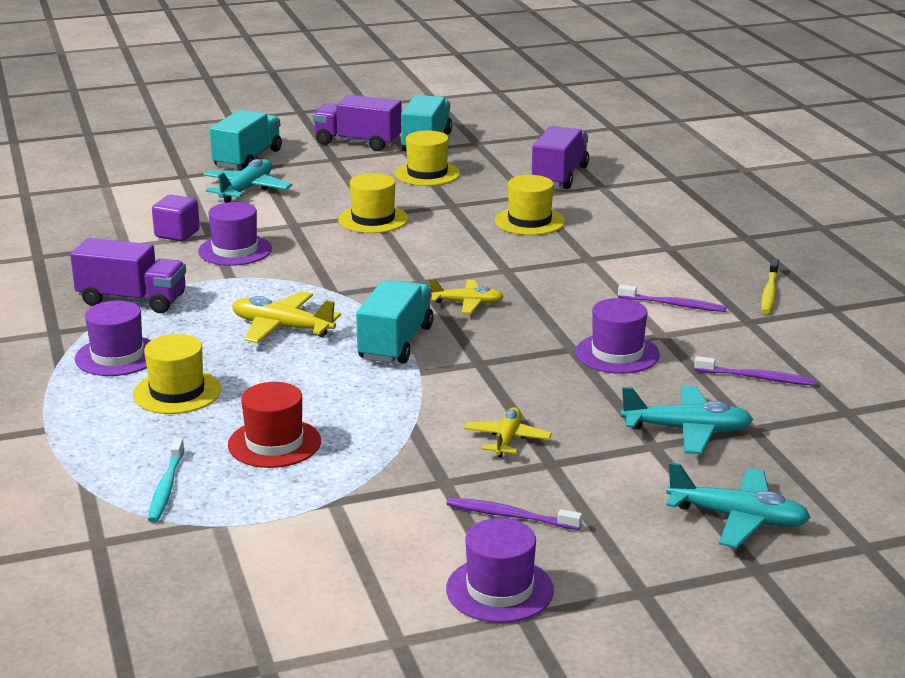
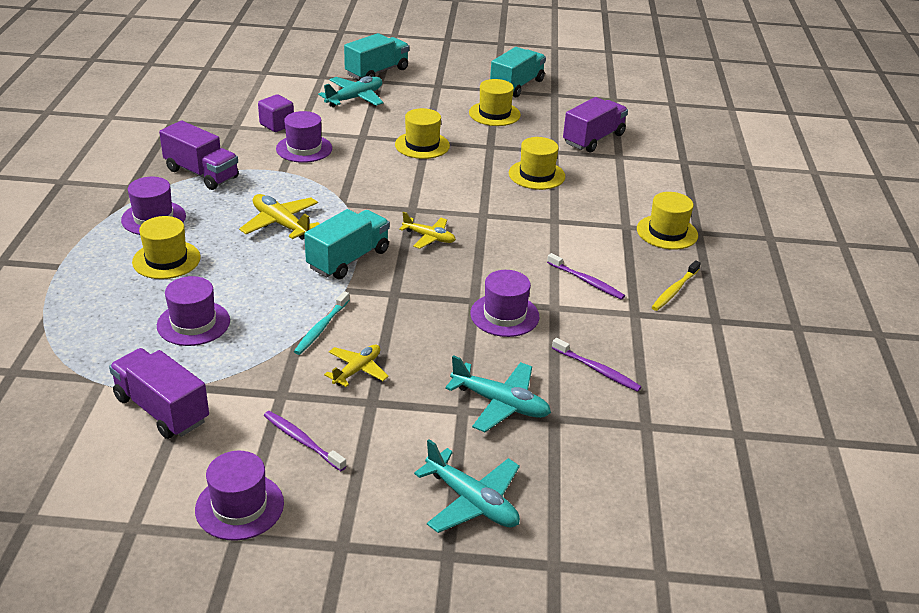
camera: 20 degrees right, 10 degrees up
turquoise toothbrush [148,438,185,523] -> turquoise toothbrush moved to [294,291,349,355]
red hat [228,382,321,468] -> purple hat [157,276,230,346]
purple truck [313,95,402,151] -> purple truck moved to [109,348,209,439]
none -> yellow hat [637,192,698,250]

